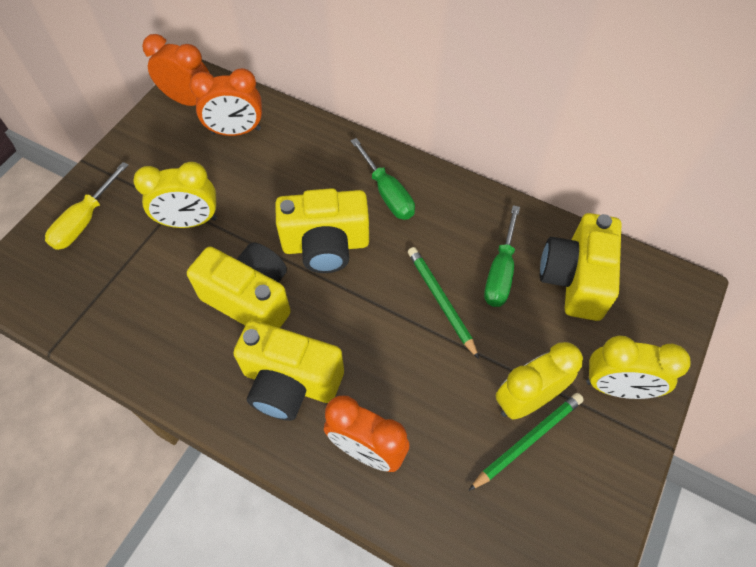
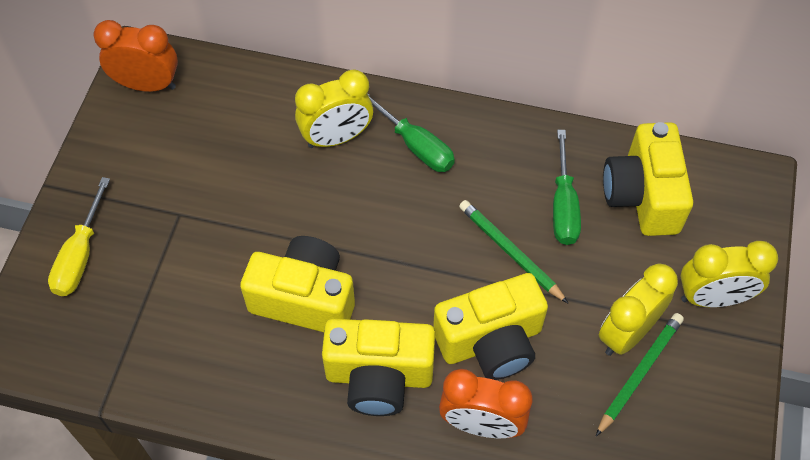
camera: 15 degrees left, 0 degrees up
yellow clock [133,162,217,228] -> yellow clock moved to [295,69,373,148]
orange clock [190,68,262,136] -> none
yellow camera [275,188,369,273] -> yellow camera moved to [433,273,548,380]

